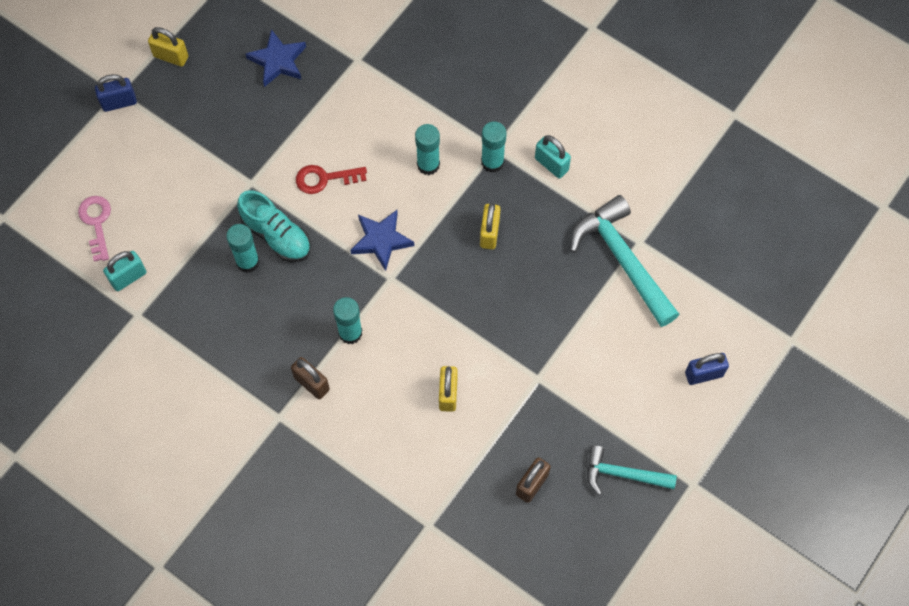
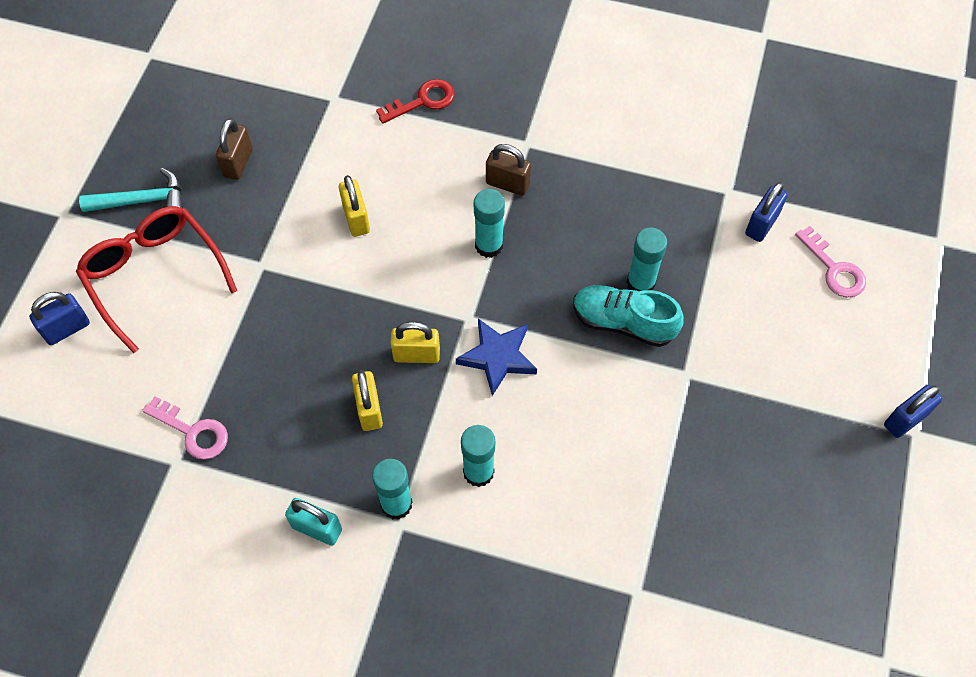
camera: 160 degrees right, 5 degrees down
turquoise padlock [103,251,147,291] -> blue padlock [745,182,788,242]
yellow padlock [148,27,188,67] -> yellow padlock moved to [391,322,440,363]
blue star [246,29,306,87] -> none
red key [296,165,367,194] -> red key moved to [376,79,455,124]
turquoise hammer [570,195,680,327] -> pink key [142,396,228,460]
none -> red glasses [76,206,237,353]

